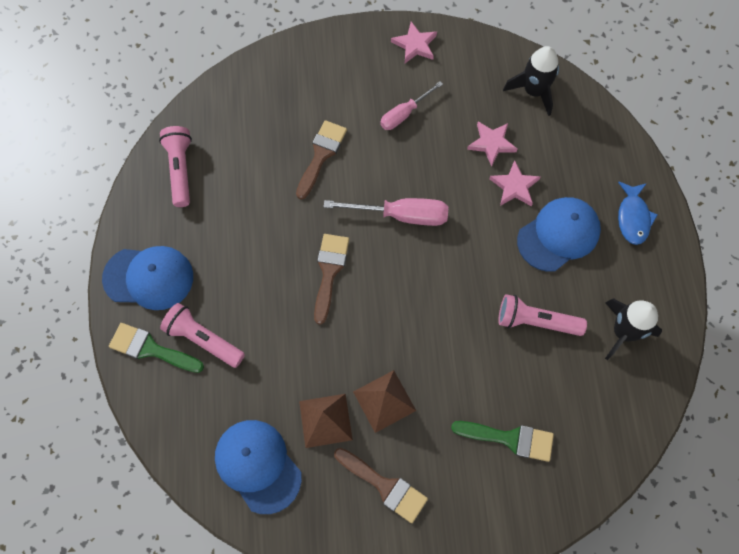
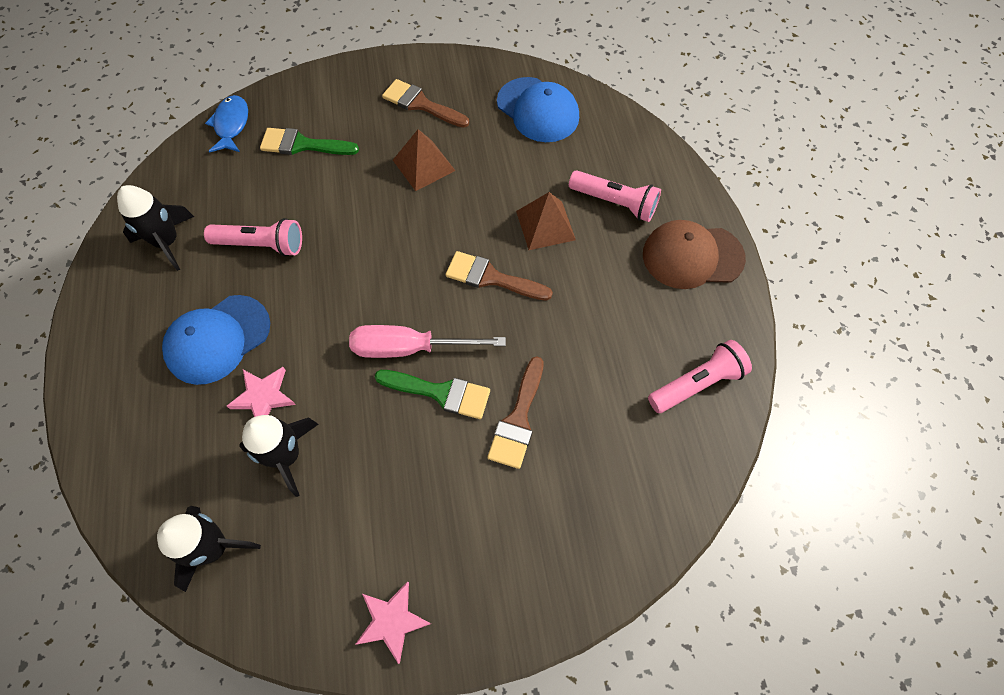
camera: 175 degrees right, 5 degrees down
blue cap [102,246,193,310] -> brown cap [643,220,746,289]
green brush [109,323,204,373] -> green brush moved to [375,370,490,419]
pink flashlight [159,126,192,207] -> pink flashlight turned 105 degrees counterclockwise [648,340,752,413]
brown pyramid [299,394,353,448] -> brown pyramid moved to [516,192,576,250]
brown brush [314,234,349,325] -> brown brush turned 105 degrees clockwise [446,251,553,301]
pink screwdriver [380,81,443,130] -> none
pink star [467,121,518,167] -> black rocket [239,415,319,497]
blue fish [618,181,657,245] -> blue fish moved to [205,95,248,153]

